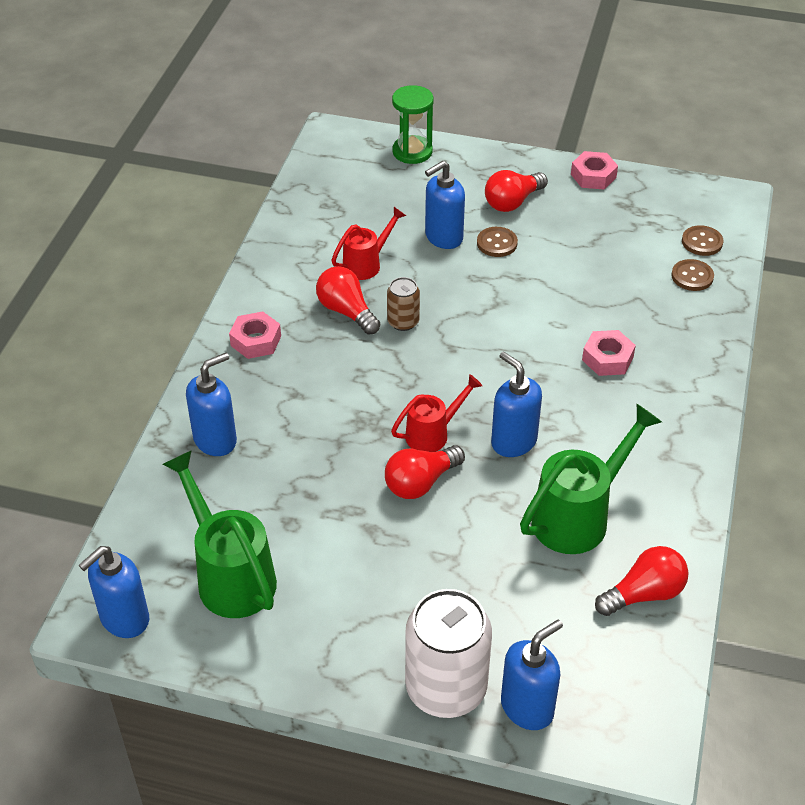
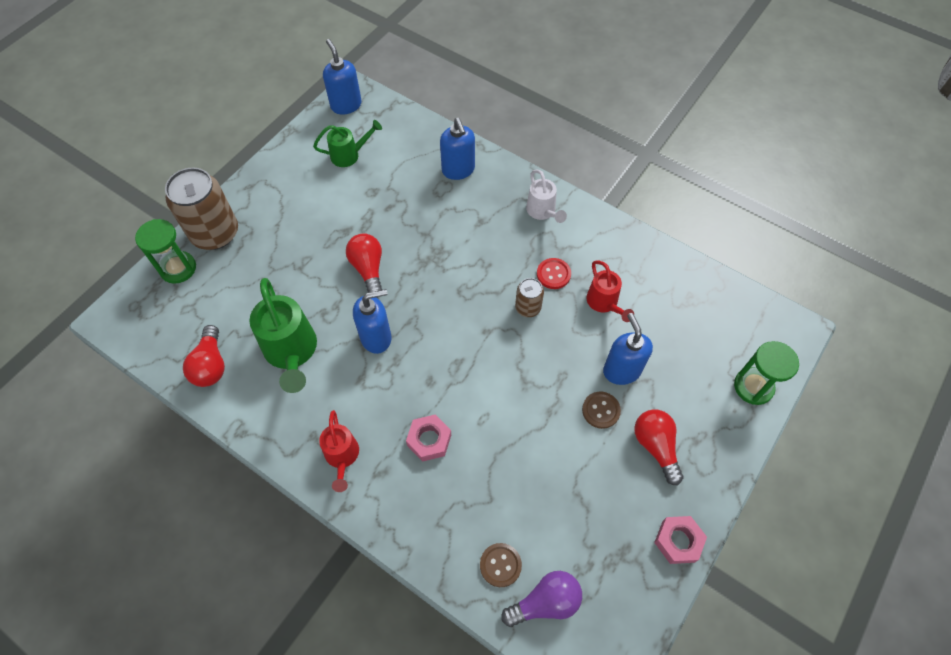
camera: 110 degrees right, 15 degrees up
green watering can [162,450,277,618] -> green watering can [313,120,382,167], size x0.59
pink nut [229,311,281,359] -> white watering can [526,170,567,223]
red light bulb [316,266,380,335] -> red button [537,258,571,289]
red watering can [391,374,482,452] -> red watering can moved to [319,410,359,492]
white can [405,589,492,718] -> brown can [165,168,238,250]
blue soap dispenser [501,619,563,730] -> green hourglass [135,219,196,284]
brown button [682,225,724,256] -> purple light bulb [501,571,582,627]

